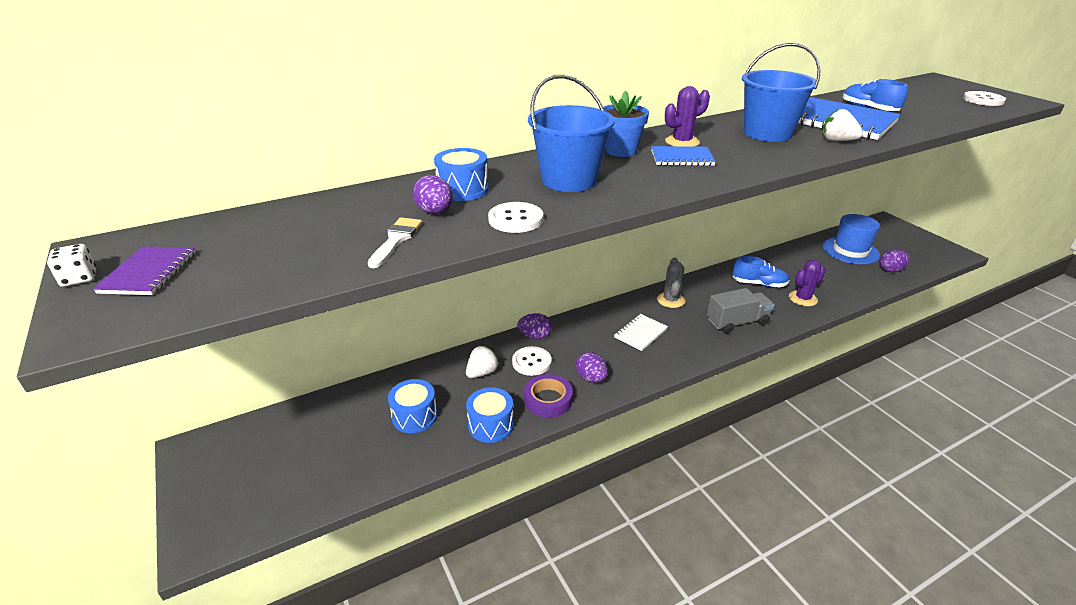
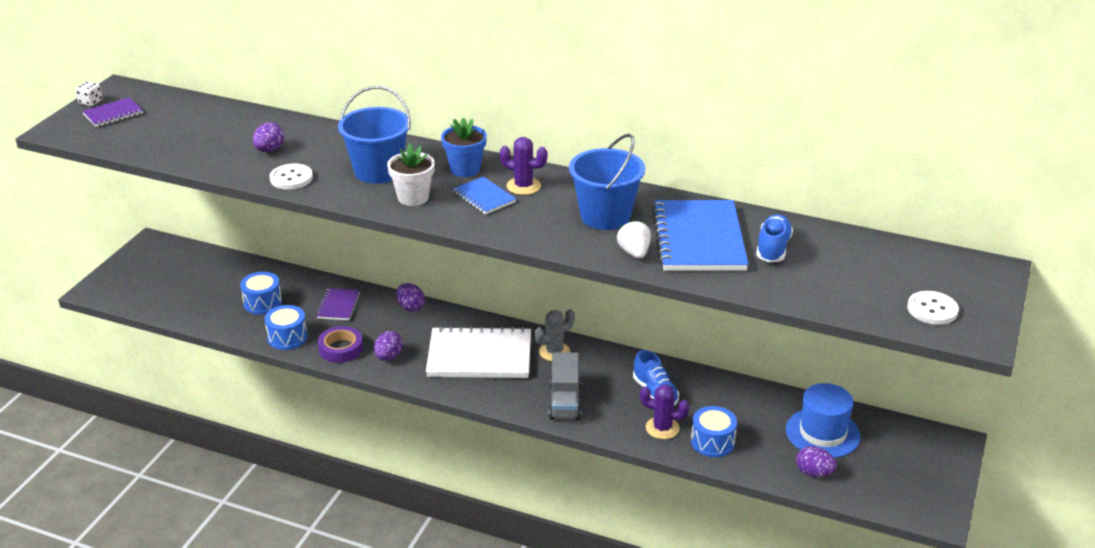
camera: 50 degrees right, 0 degrees up
white brush [368,217,422,268] -> none
blue drum [434,148,489,201] -> blue drum moved to [691,406,737,457]
white strawberry [466,346,499,378] -> purple notebook [316,288,360,320]
white button [512,346,552,376] -> none
white notebook [614,314,668,351] -> white notebook [426,326,531,378], size x2.02
grey truck [707,288,774,333] -> grey truck turned 60 degrees clockwise [549,352,581,420]
none -> white flower pot [387,144,435,206]

